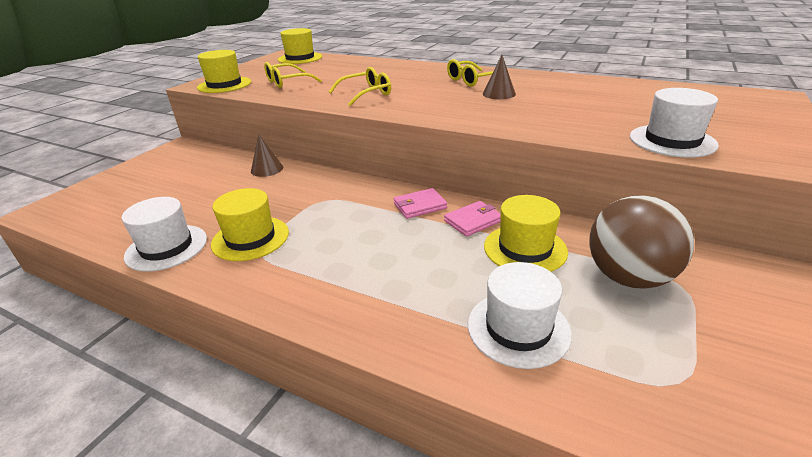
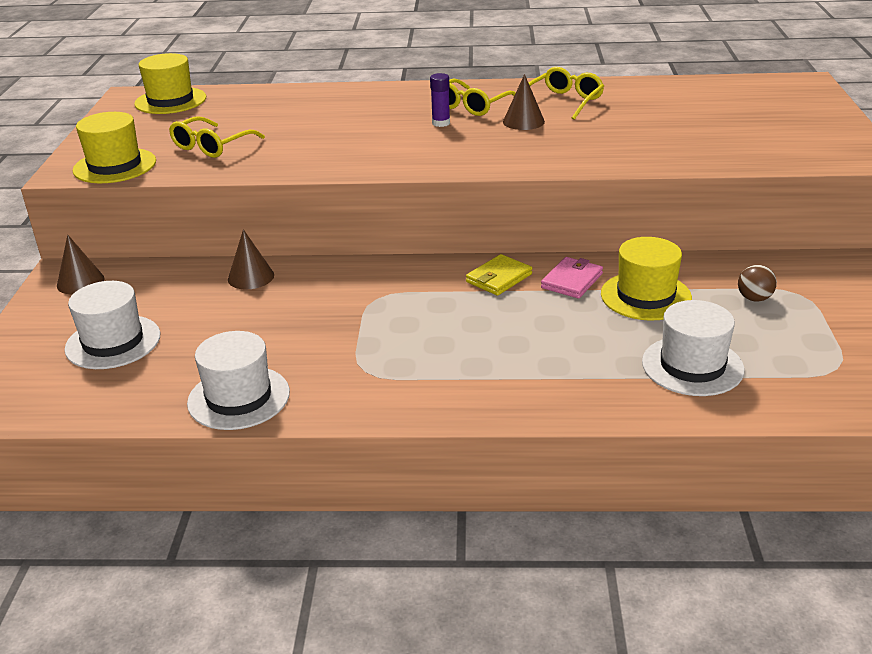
camera: 25 degrees left, 0 degrees up
yellow hat [211,188,289,261] -> none
yellow glasses [329,67,391,106] -> yellow glasses moved to [529,67,604,120]
pink wallet [393,188,447,219] -> yellow wallet [466,254,532,296]
brown ball [590,195,694,289] -> brown ball [738,265,777,302], size x0.41
white hat [630,88,719,158] -> white hat moved to [65,281,160,369]
none -> brown cone [57,235,104,294]
none -> purple glue stick [430,73,450,127]

